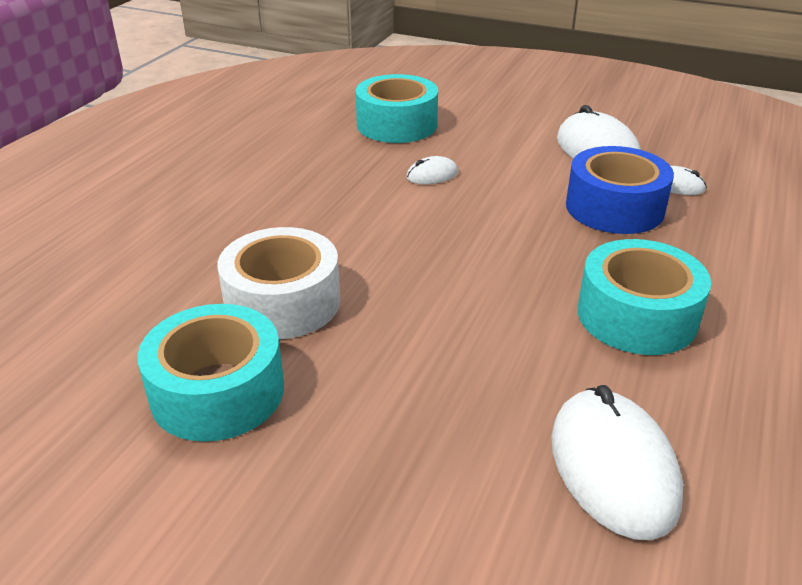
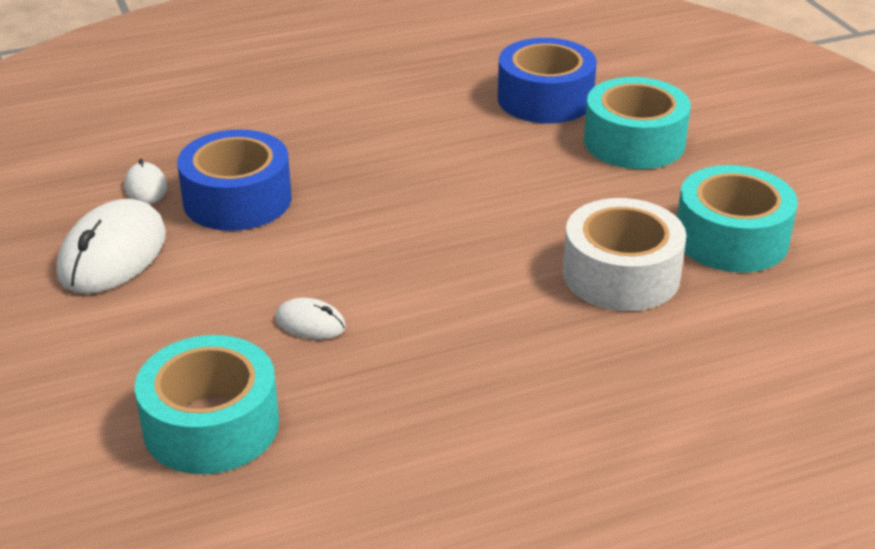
camera: 135 degrees left, 0 degrees up
white mouse [551,385,683,540] -> blue tape [498,38,597,123]
turquoise tape [578,239,711,355] -> turquoise tape moved to [584,77,691,169]

